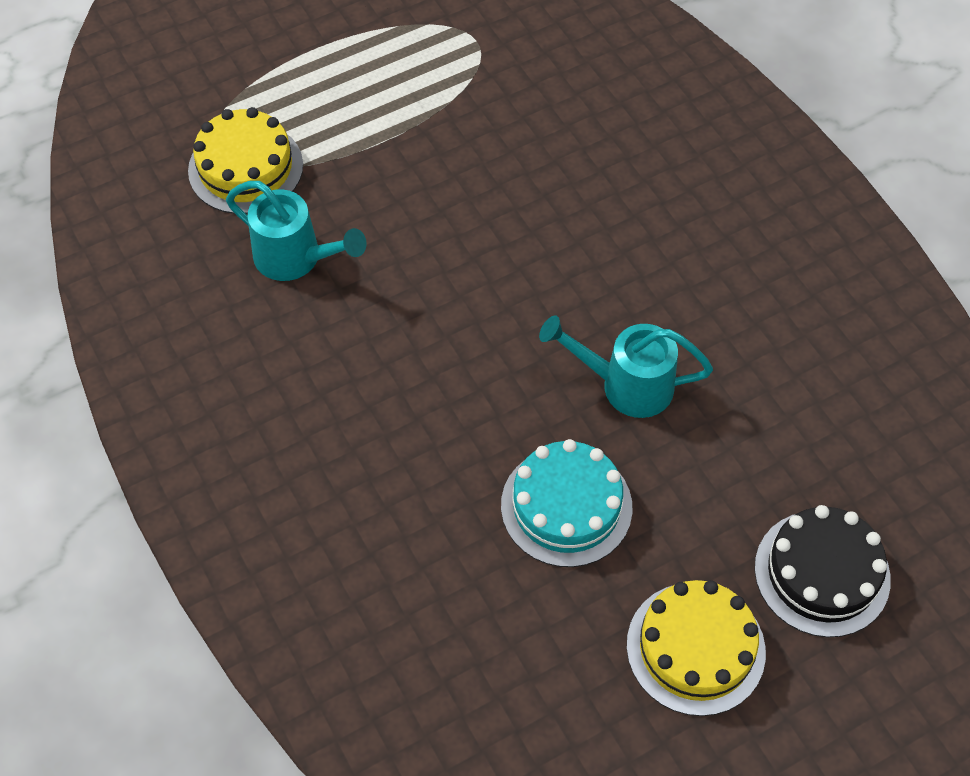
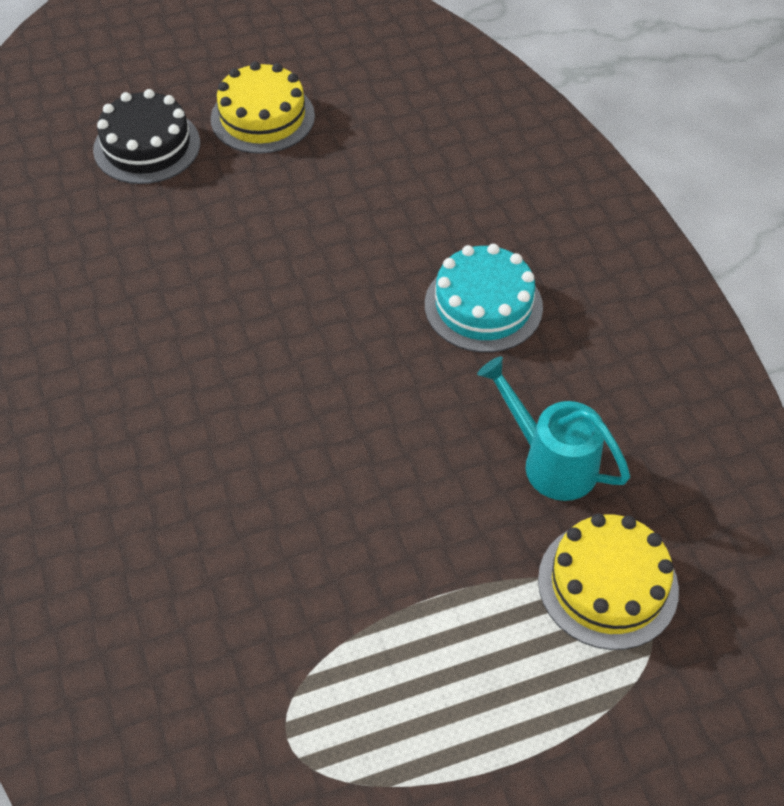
camera: 170 degrees left, 5 degrees down
turquoise cake [501,439,632,567] -> turquoise cake moved to [425,244,543,353]
turquoise watering can [539,316,713,418] -> none

